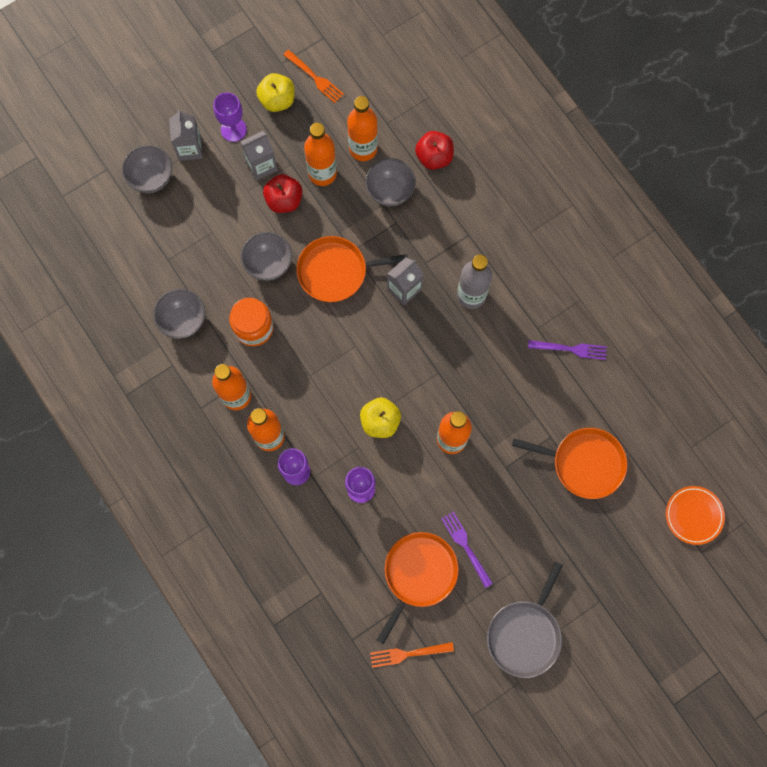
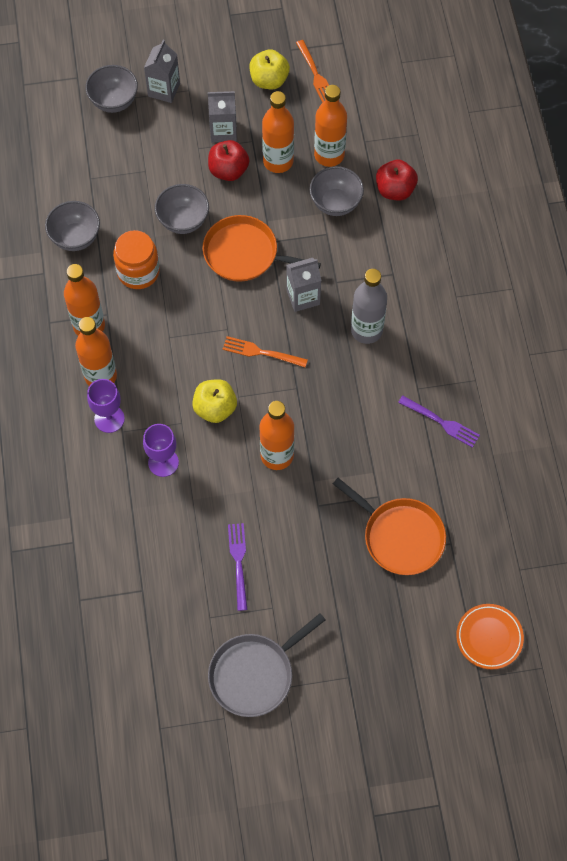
camera: 25 degrees right, 10 degrees down
purple goblet [214,92,247,142] -> none
orange fork [370,642,454,668] -> orange fork moved to [223,336,308,367]
orange pan [377,532,459,644] -> none

